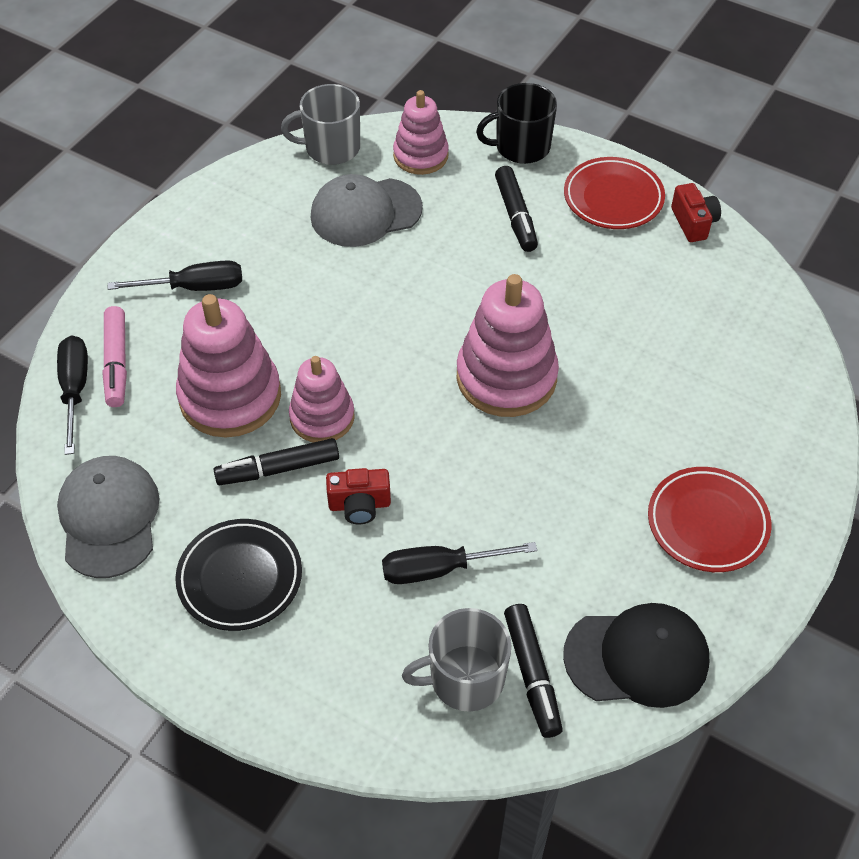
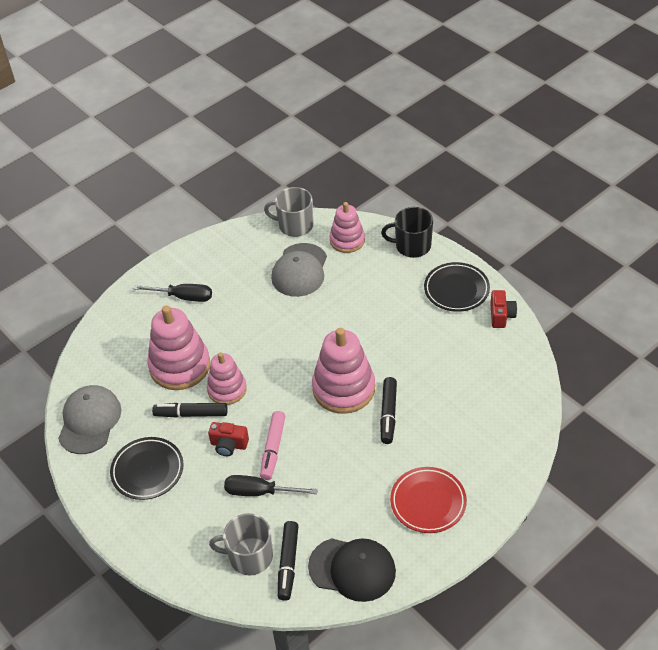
camera: 20 degrees right, 5 degrees down
black screwdriver [57,335,88,455] -> none
pink marker [102,306,127,407] -> pink marker moved to [260,411,286,480]
grey cap [311,174,423,247] -> grey cap turned 75 degrees counterclockwise [271,243,327,297]
black marker [495,166,538,252] -> black marker moved to [380,377,397,444]
red plate [564,157,665,229] -> black plate [424,262,490,312]

